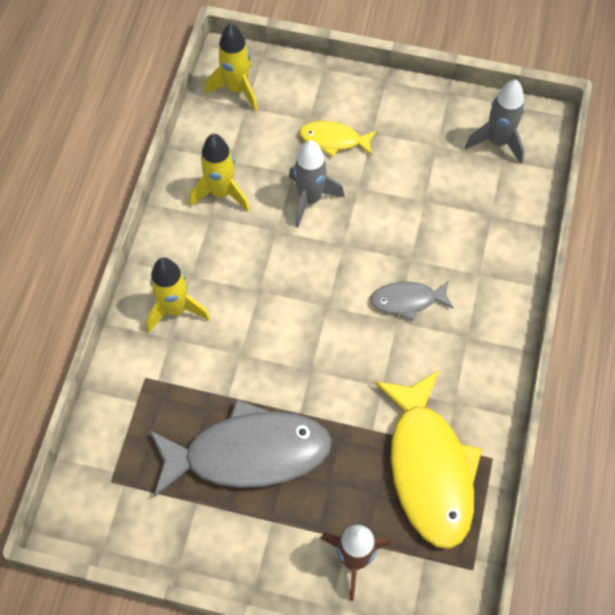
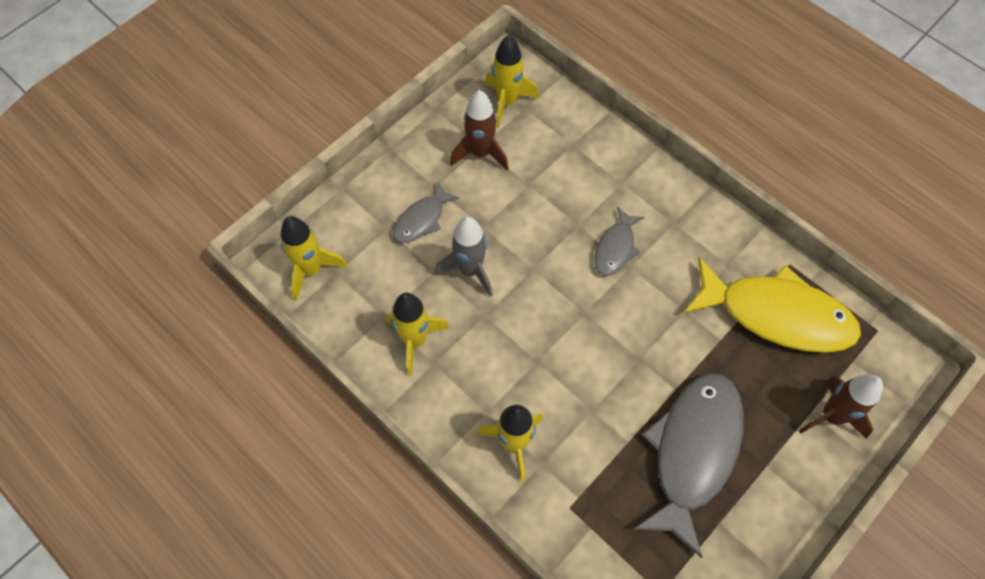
camera: 60 degrees left, 0 degrees up
yellow fish [299,121,376,157] -> grey fish [393,182,460,243]
grey rocket [465,80,525,164] -> yellow rocket [485,35,539,128]
none -> brown rocket [450,90,509,170]

